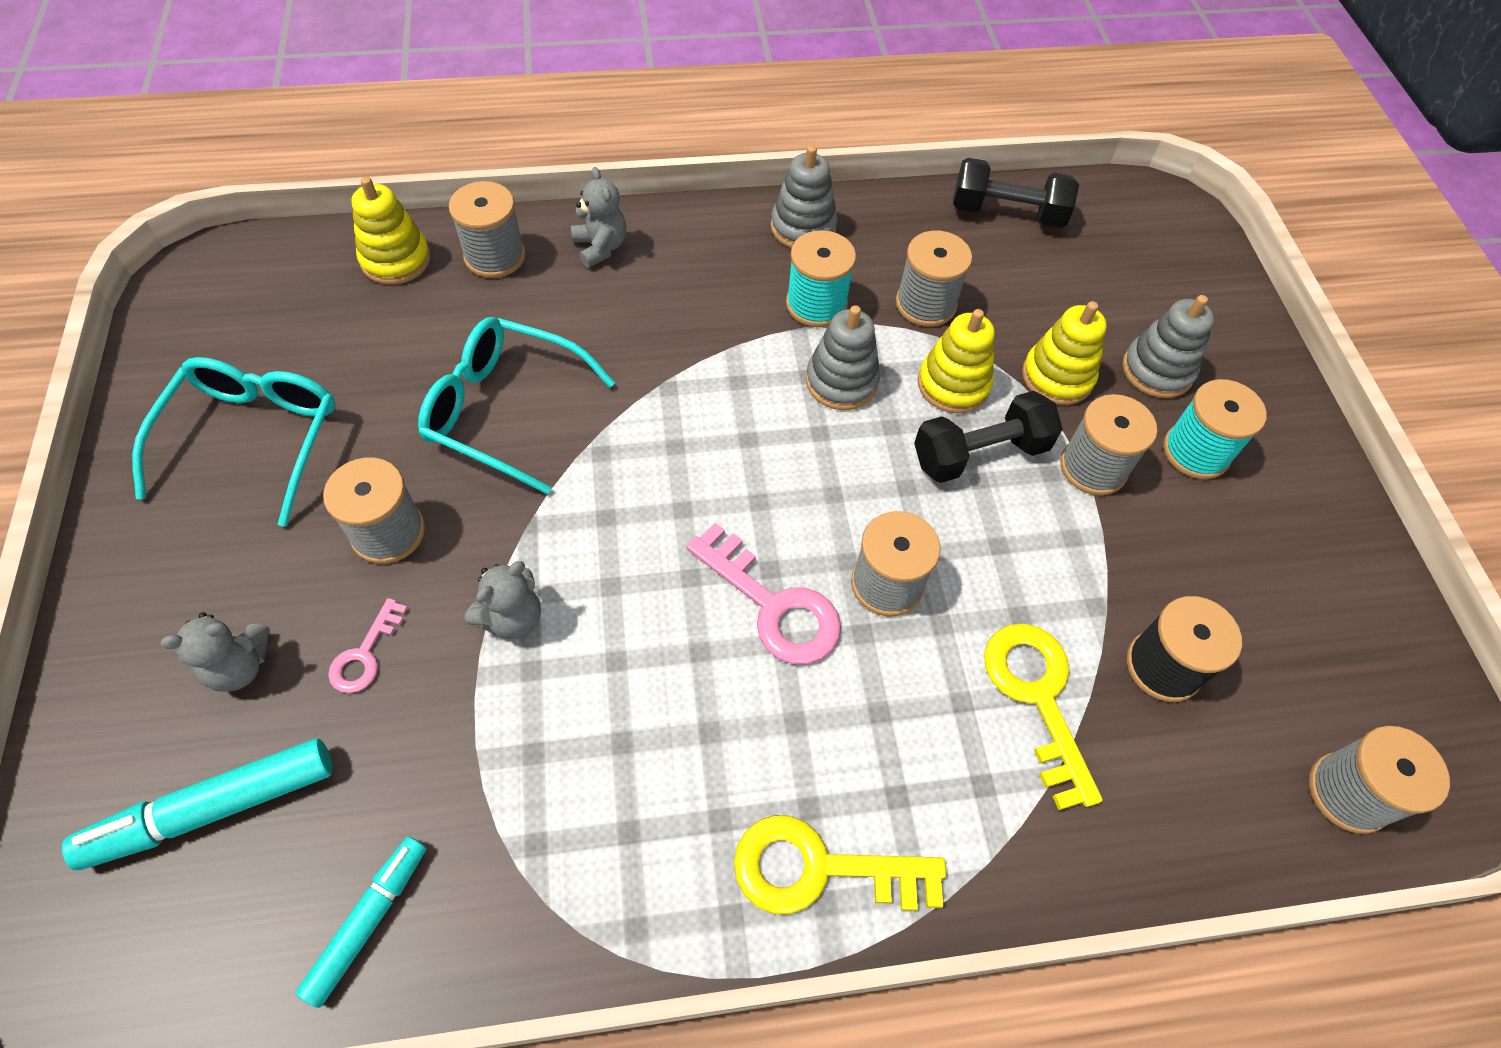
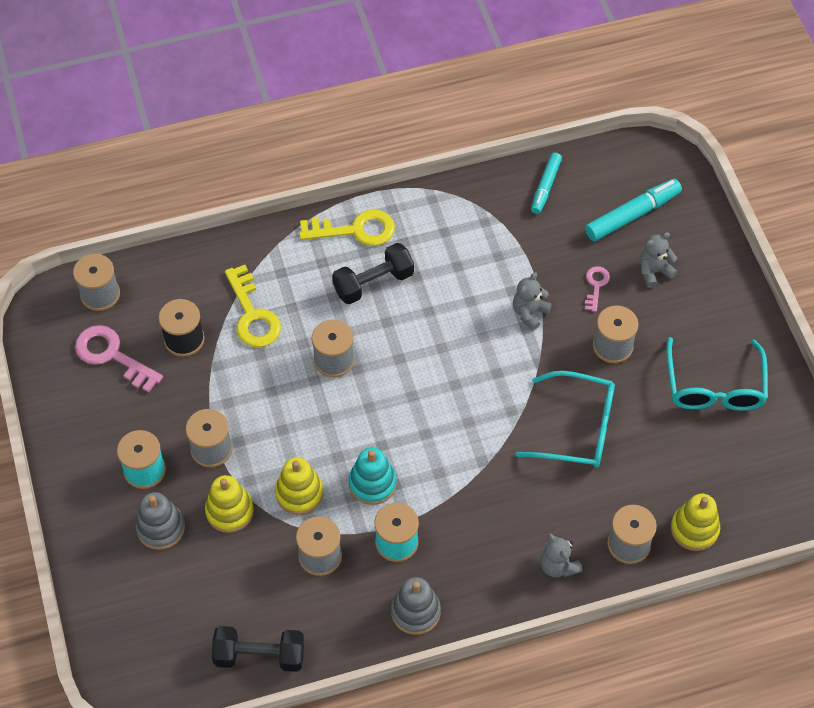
camera: 175 degrees right, 0 degrees up
pink key [686,523,841,664] -> pink key moved to [75,325,163,393]
grey stacking toy [806,305,880,410] -> turquoise stacking toy [349,447,396,505]
black dumbbell [914,391,1063,483] -> black dumbbell moved to [332,243,414,304]

